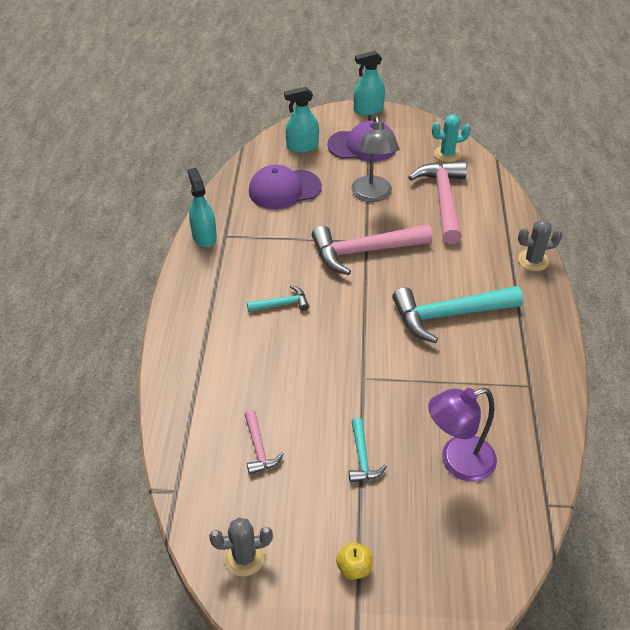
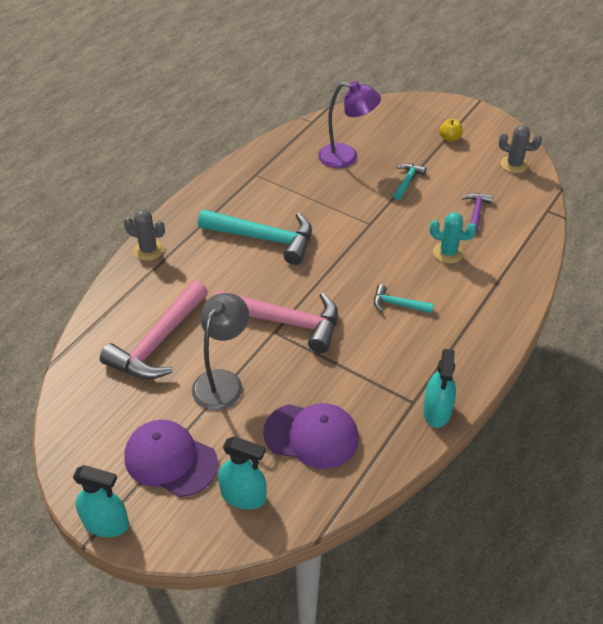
camera: 150 degrees left, 0 degrees up
pink hammer [245,410,284,475] -> purple hammer [462,193,493,233]
turquoise cactus [432,114,471,162] -> turquoise cactus moved to [430,212,477,264]

